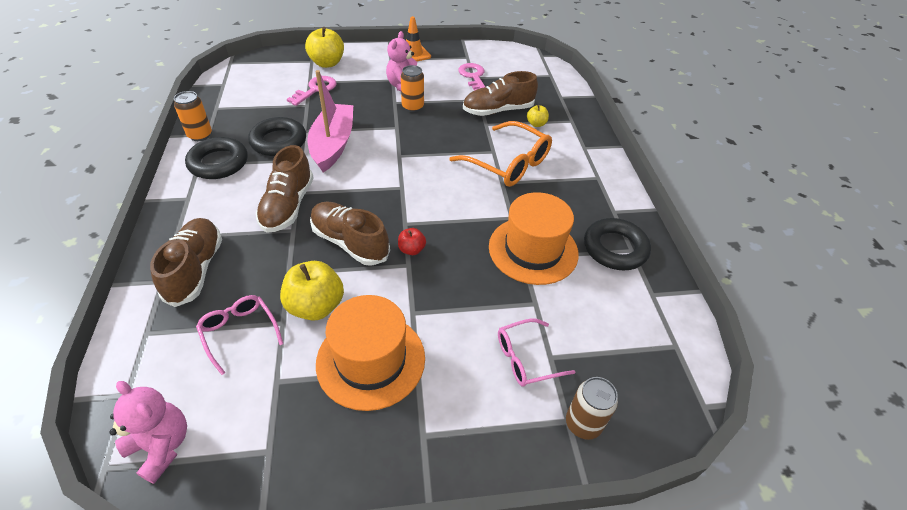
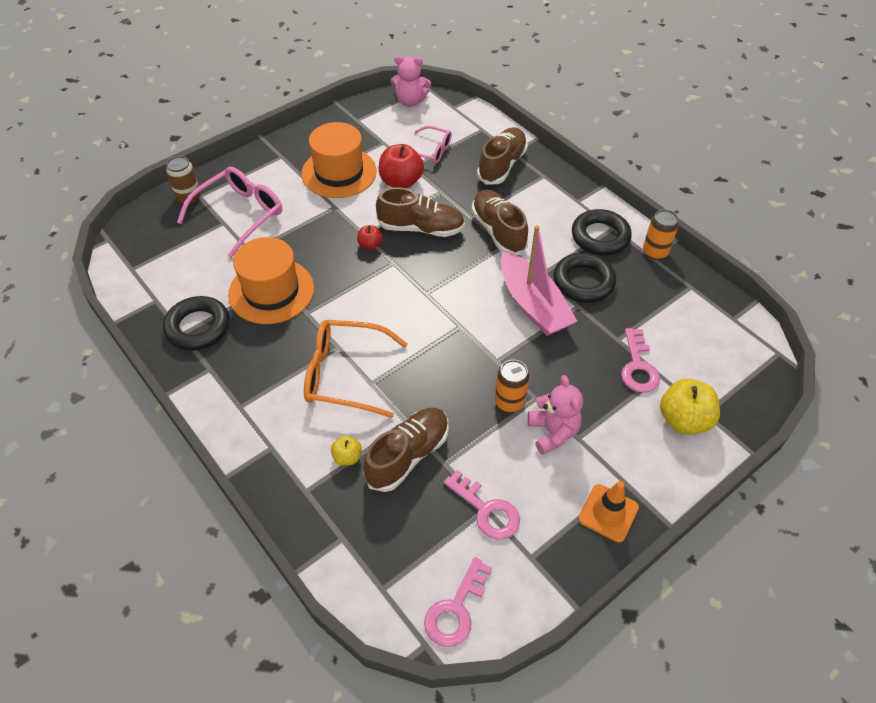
camera: 150 degrees right, 5 degrees up
brown shoe [150,218,222,307] -> brown shoe turned 120 degrees counterclockwise [477,127,528,185]
yellow apple [280,261,344,321] -> red apple [379,144,424,188]
pink glasses [498,318,575,387] -> pink glasses [177,167,282,258], size x1.69
none -> pink key [424,557,492,647]

